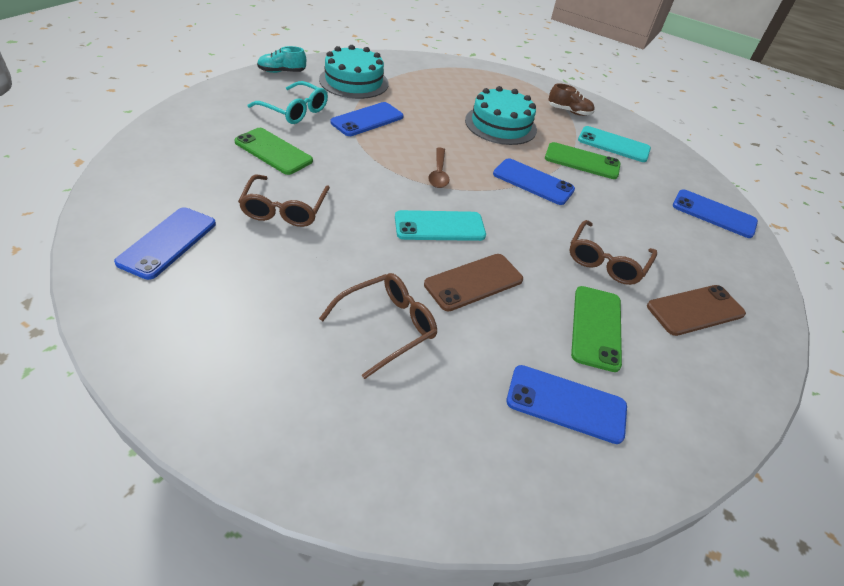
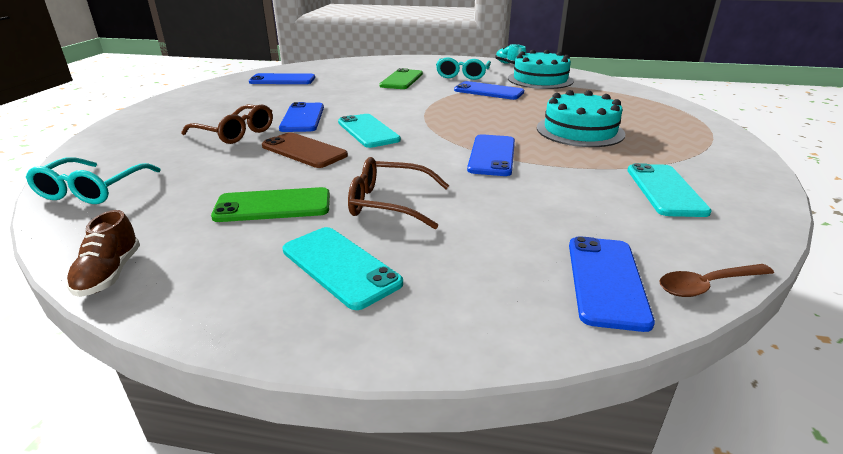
camera: 75 degrees right, 15 degrees down
brown glasses [238,175,330,227] -> none
brown spoon [428,147,449,188] -> brown spoon moved to [660,264,774,297]
blue phone [506,365,627,444] -> blue phone moved to [279,102,324,132]
green phone [545,142,621,179] -> none
brown shoe [549,83,595,116] -> brown shoe moved to [66,210,140,297]
brown phone [647,285,746,336] -> turquoise phone [283,227,403,310]
none -> turquoise glasses [26,157,161,204]

